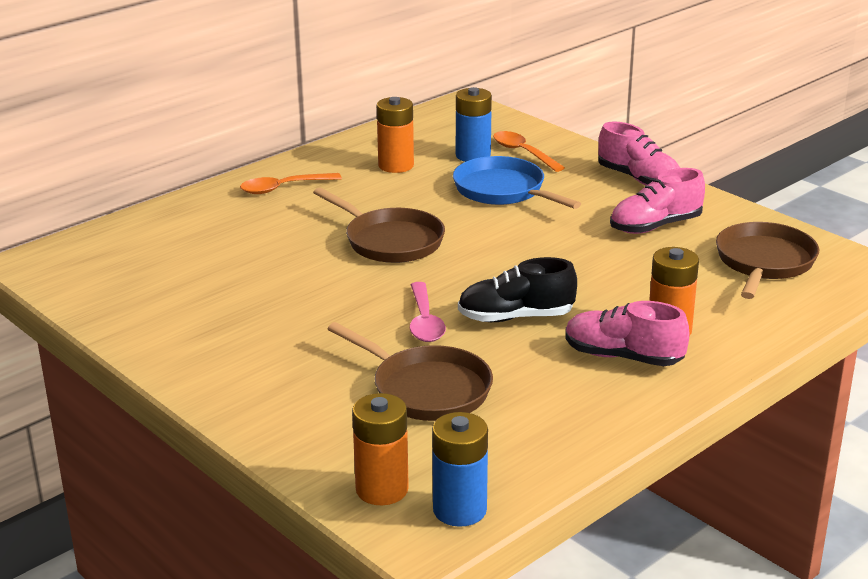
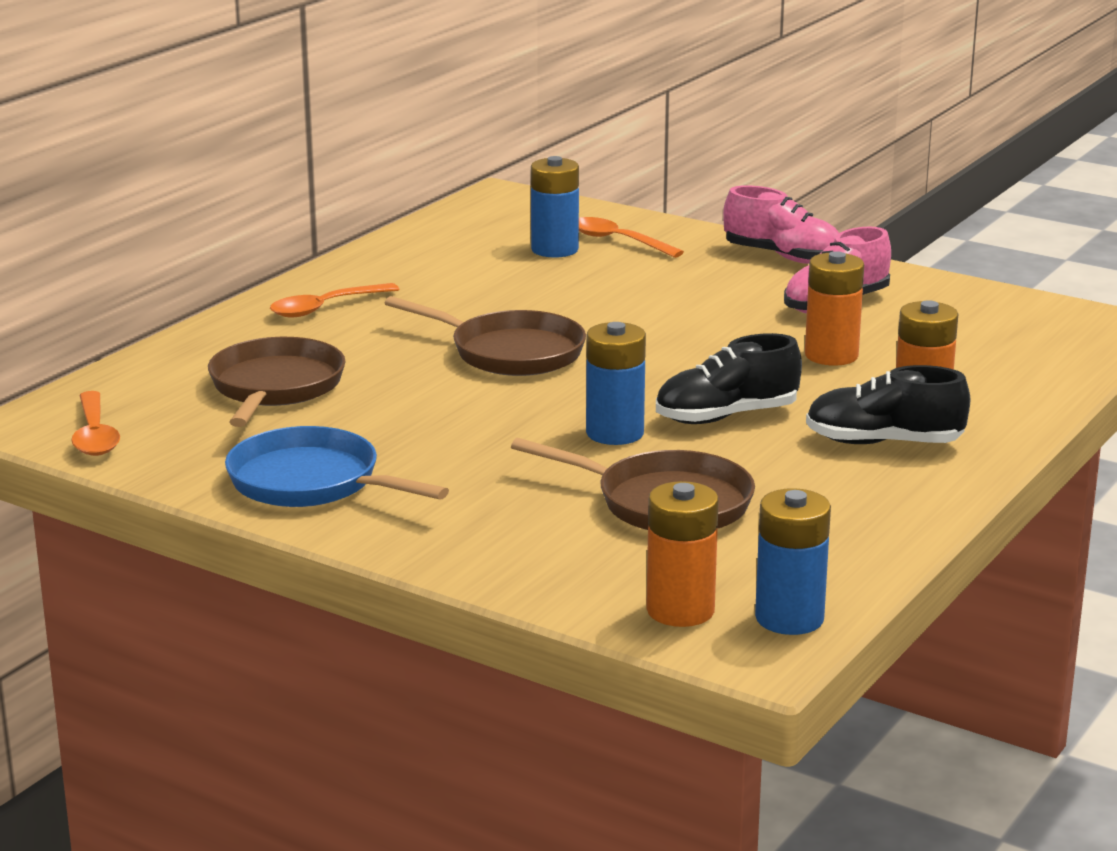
camera: 15 degrees left, 5 degrees down
orange battery [377,97,414,173] -> orange battery moved to [805,251,864,366]
pink spoon [410,282,446,342] -> blue battery [586,322,646,445]
blue pan [453,156,581,209] -> blue pan moved to [225,426,449,507]
pink shoe [565,301,689,366] -> black shoe [806,365,970,444]
brown pan [716,222,819,299] -> brown pan moved to [208,337,346,427]
none -> orange spoon [71,391,120,456]

